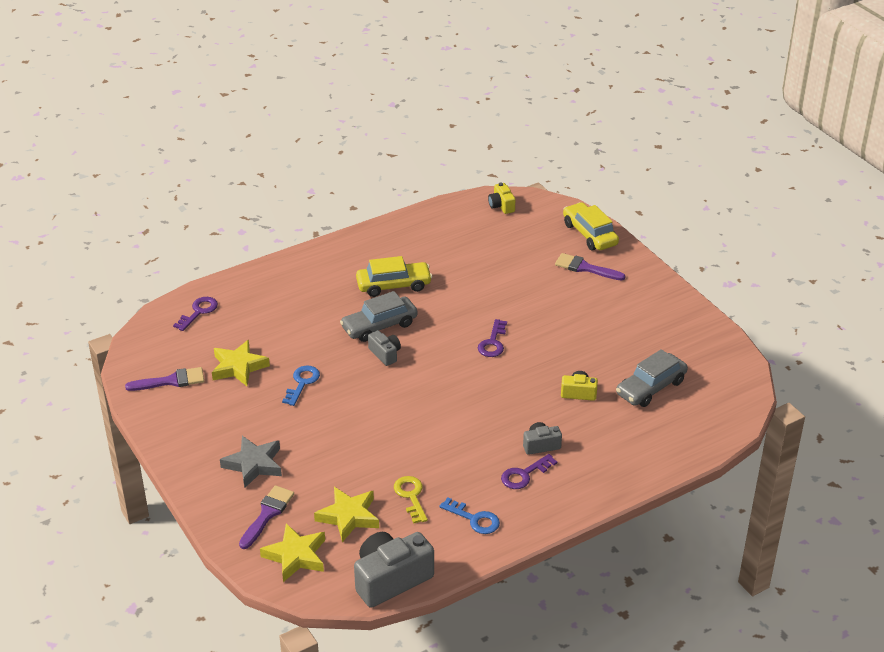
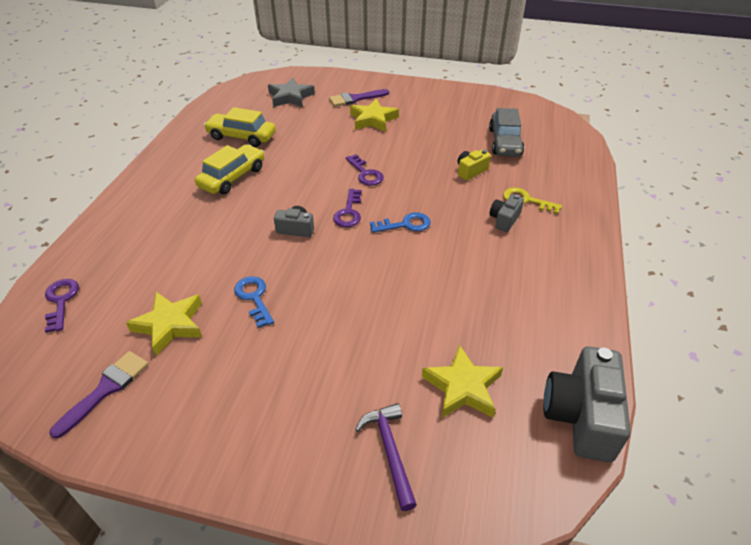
camera: 45 degrees left, 5 degrees up
grey star [220,436,282,488] -> grey star moved to [268,78,315,108]
purple brush [239,485,294,549] -> purple hammer [355,403,417,511]
yellow star [260,524,325,582] -> yellow star moved to [350,99,399,132]
grey car [340,291,418,342] -> none
yellow key [394,476,428,524] -> yellow key moved to [503,187,562,214]
blue key [440,497,500,534] -> blue key moved to [370,212,431,233]
yellow camera [488,182,516,214] -> none
purple key [501,454,557,489] -> purple key moved to [333,189,362,227]
yellow car [563,202,619,250] -> yellow car moved to [204,107,276,147]

